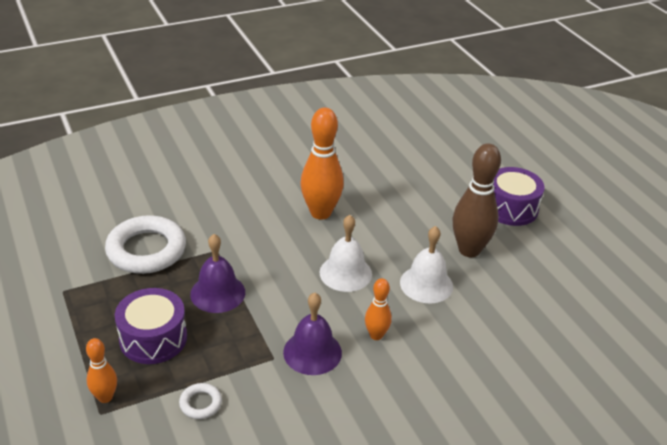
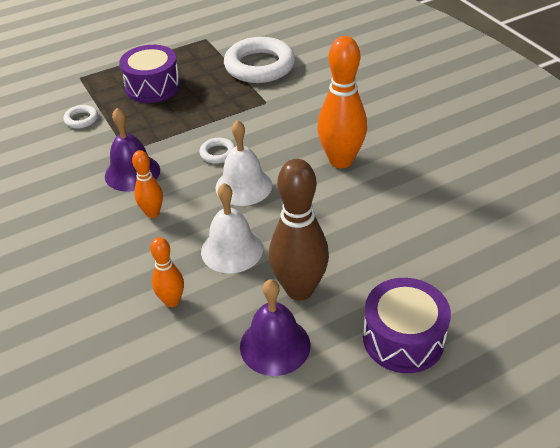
camera: 90 degrees right, 5 degrees up
orange bowling pin [86,338,117,403] -> orange bowling pin moved to [150,237,184,307]
purple bell [190,234,245,313] -> purple bell moved to [240,279,310,376]
none -> white ring [199,138,235,164]

